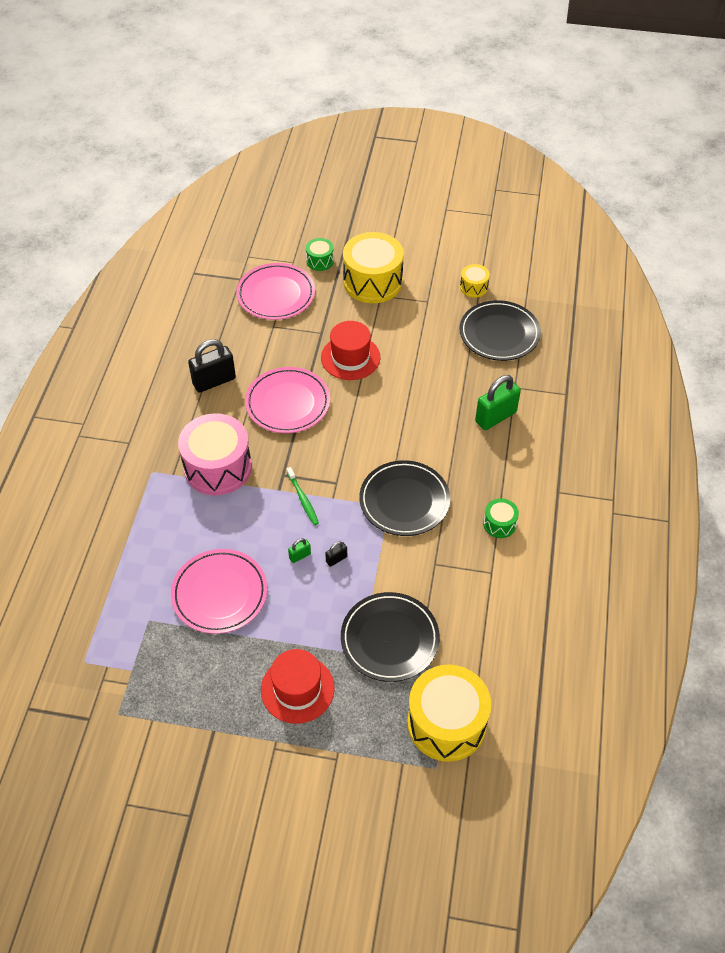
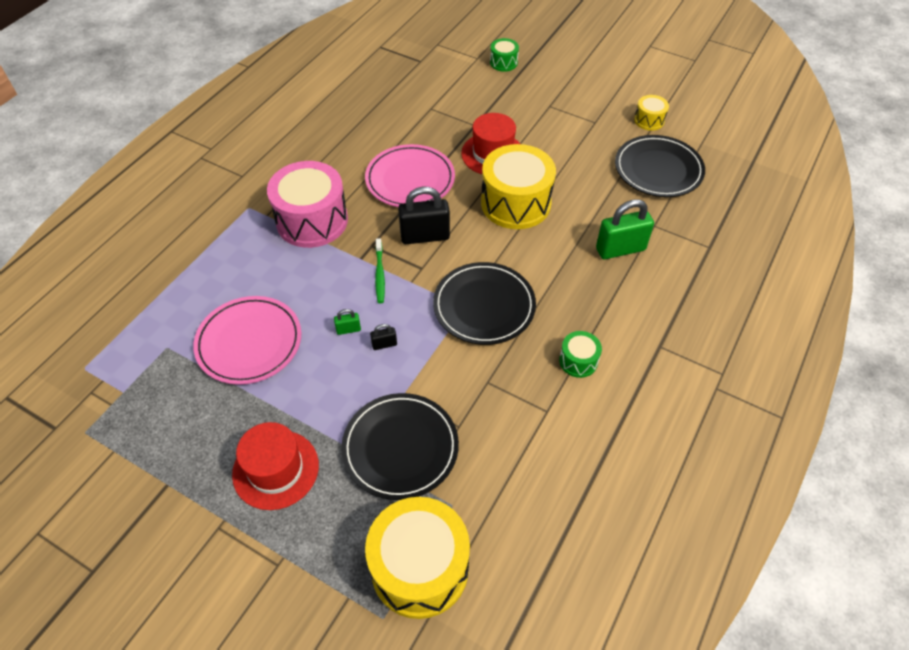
camera: 20 degrees right, 0 degrees up
black padlock [188,339,236,393] -> black padlock moved to [398,187,450,244]
pink plate [236,263,315,320] -> none
yellow drum [343,232,404,303] -> yellow drum moved to [481,144,556,229]

